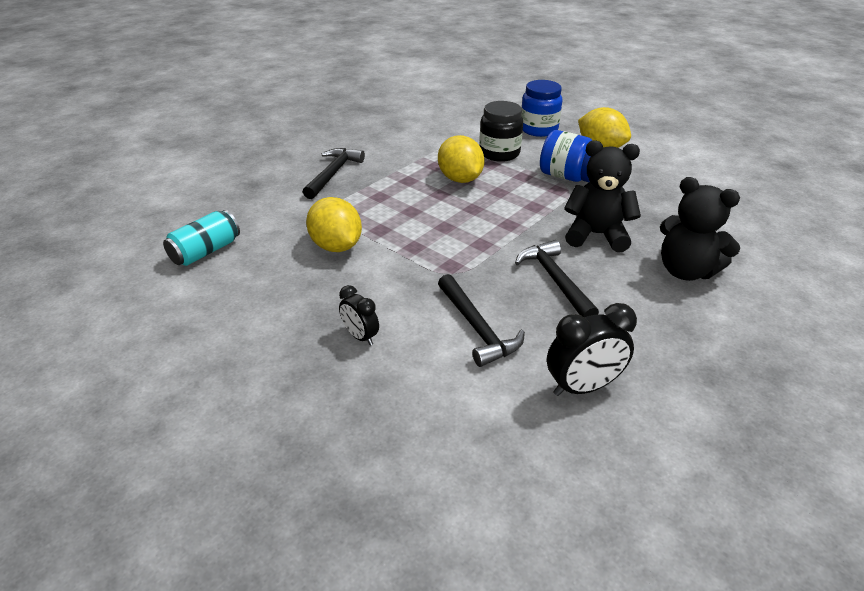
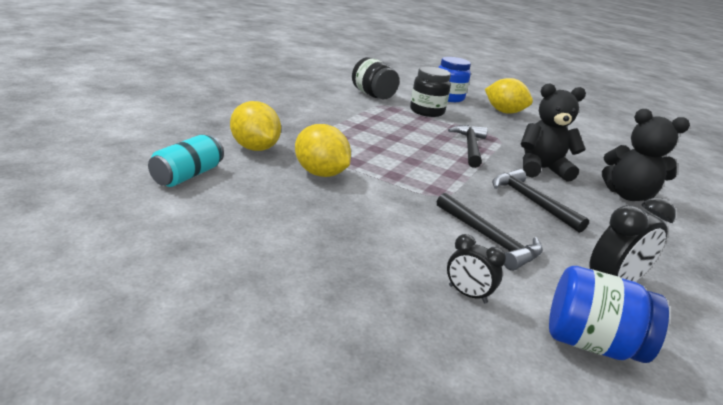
camera: 15 degrees left, 10 degrees down
black hammer [303,148,365,199] -> black hammer moved to [448,125,488,168]
black clock [339,285,379,346] -> black clock moved to [447,234,506,303]
yellow lemon [438,135,485,183] -> yellow lemon moved to [230,101,281,151]
blue jar [540,130,603,182] -> blue jar moved to [549,266,669,363]
none -> black jar [352,57,399,99]

